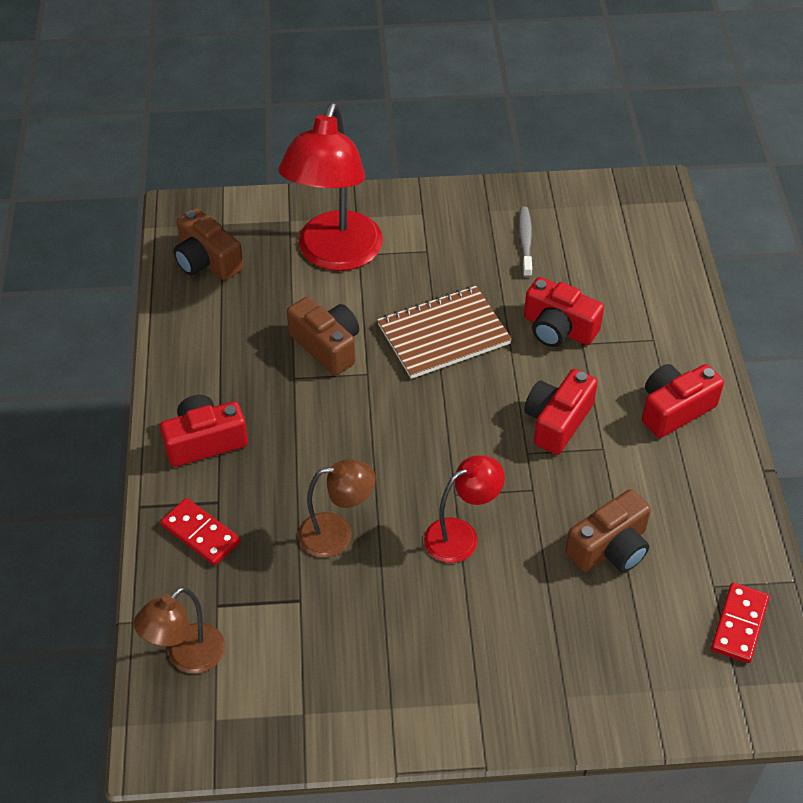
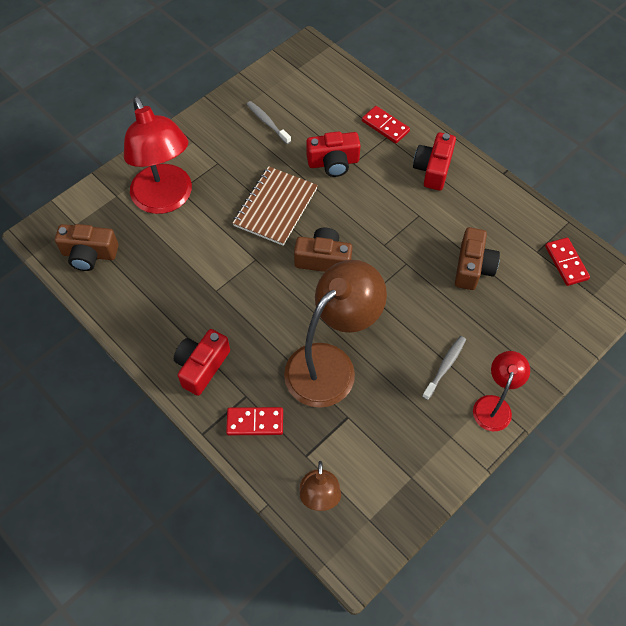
camera: 40 degrees left, 10 degrees up
brown camera [287,297,359,375] -> brown camera moved to [294,227,352,272]
brown lamp [298,459,376,558] -> brown lamp [284,260,387,408], size x1.87
red lamp [424,455,505,563] -> red lamp moved to [473,351,530,431]
red camera [524,369,598,455] -> none
none -> red domino [362,106,410,143]
none -> grey toothbrush [422,336,466,400]

